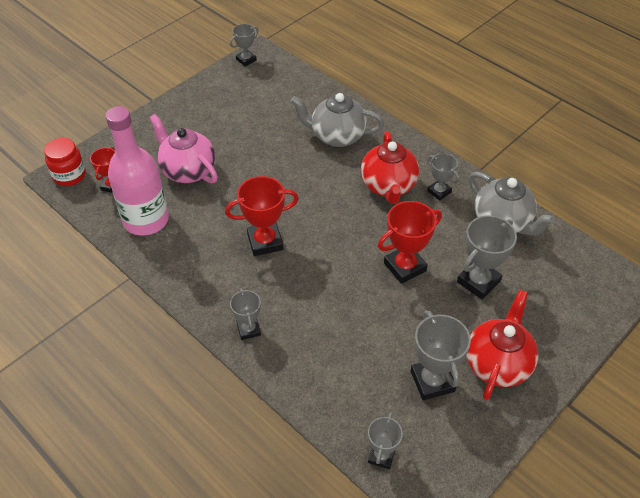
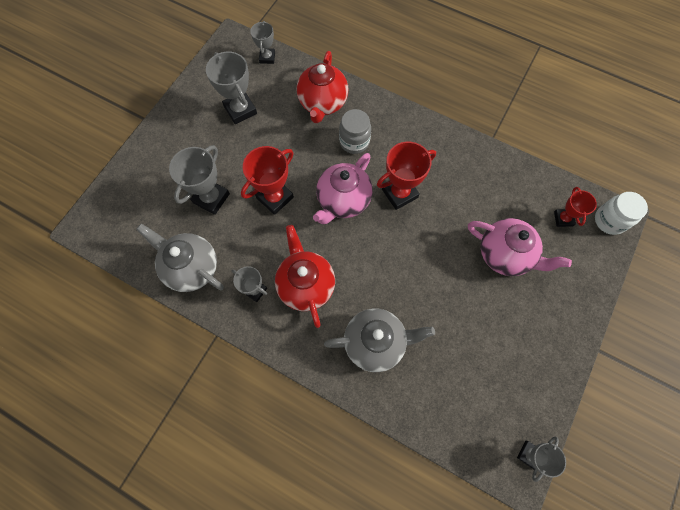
camera: 165 degrees right, 20 degrees up
red jar [44,138,86,186] -> white jar [595,192,648,235]
pink bottle [105,106,169,236] -> none
grey trophy [230,288,261,340] -> none
red teapot [466,290,538,400] -> red teapot moved to [297,51,348,123]
none -> pink teapot [313,153,373,224]
none -> grey jar [339,109,371,154]

